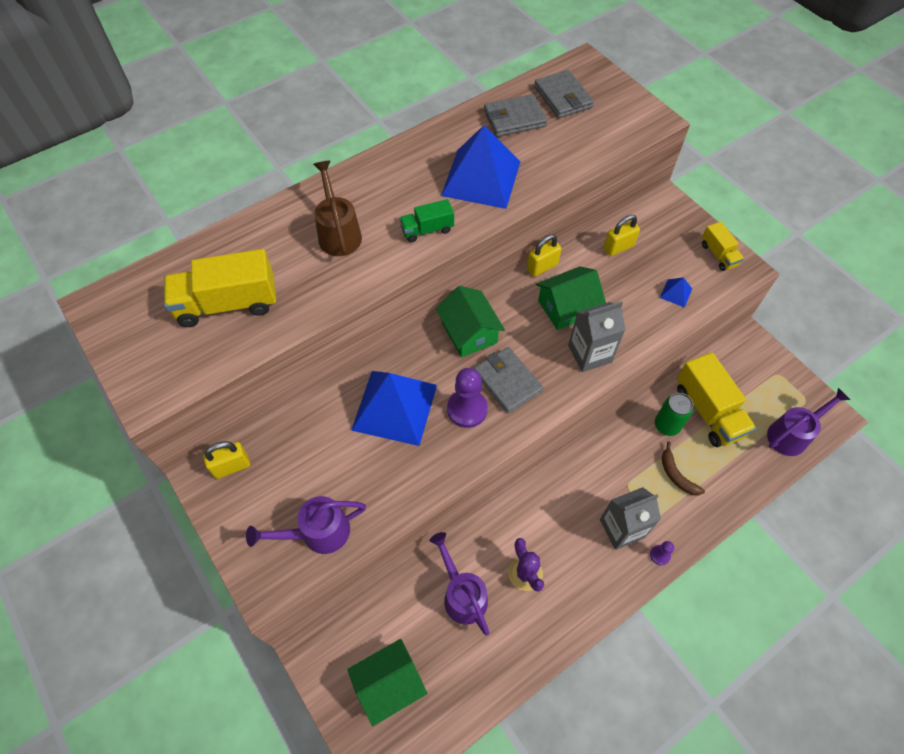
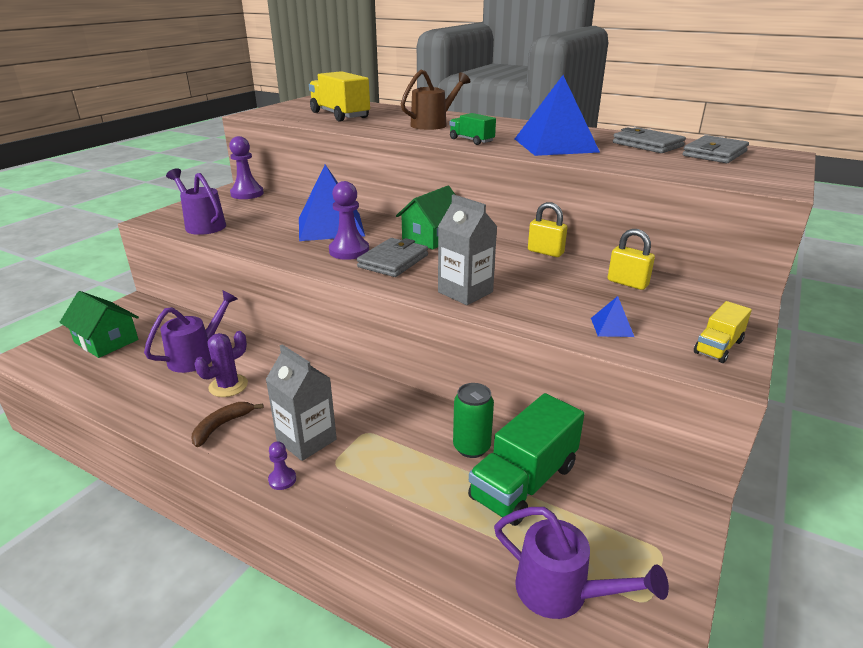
camera: 65 degrees right, 30 degrees down
yellow padlock [203,441,250,479] -> purple pawn [229,136,264,199]
green house [536,266,606,330] -> none
brown banana [661,441,705,496] -> brown banana moved to [192,402,264,447]
yellow truck [677,352,756,447] -> green truck [468,393,584,526]

